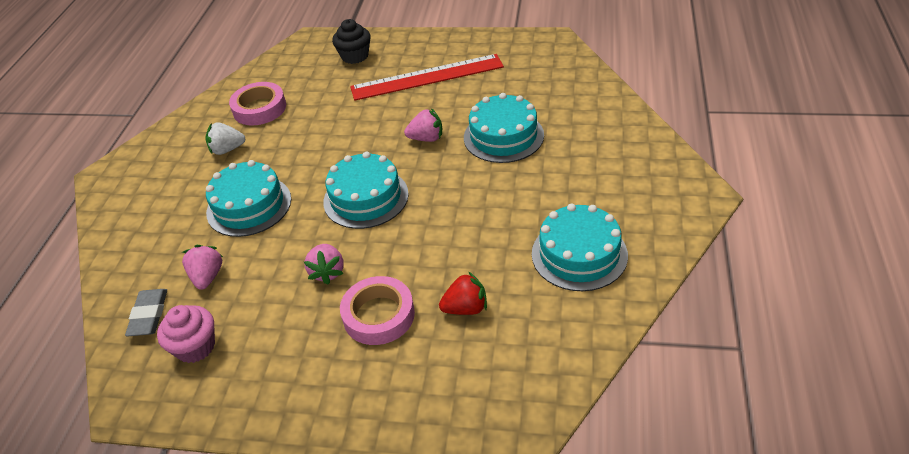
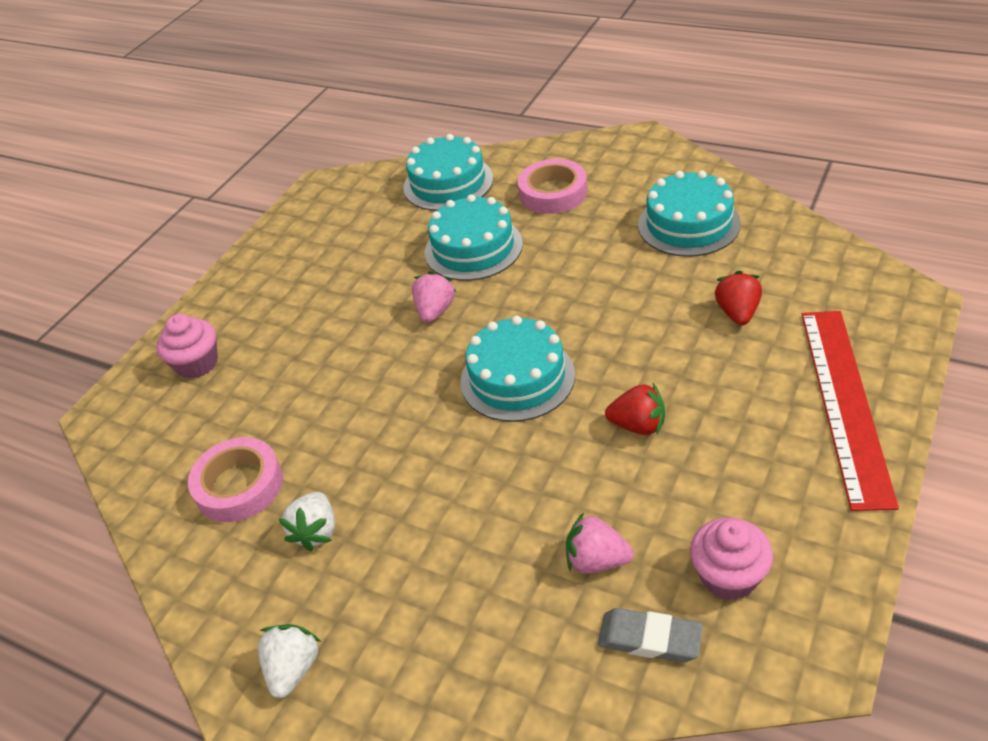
camera: 70 degrees left, 0 degrees up
turquoise cake [206,160,291,237] -> turquoise cake moved to [403,134,493,211]
pink strawberry [304,244,344,285] -> red strawberry [605,383,665,435]
black cupcake [332,19,371,64] -> pink cupcake [156,314,218,379]
pink tape [340,276,415,345] -> pink tape moved to [518,159,588,214]
red ruler [350,54,504,101] -> red ruler moved to [802,311,899,511]
none -> white strawberry [258,624,321,698]

